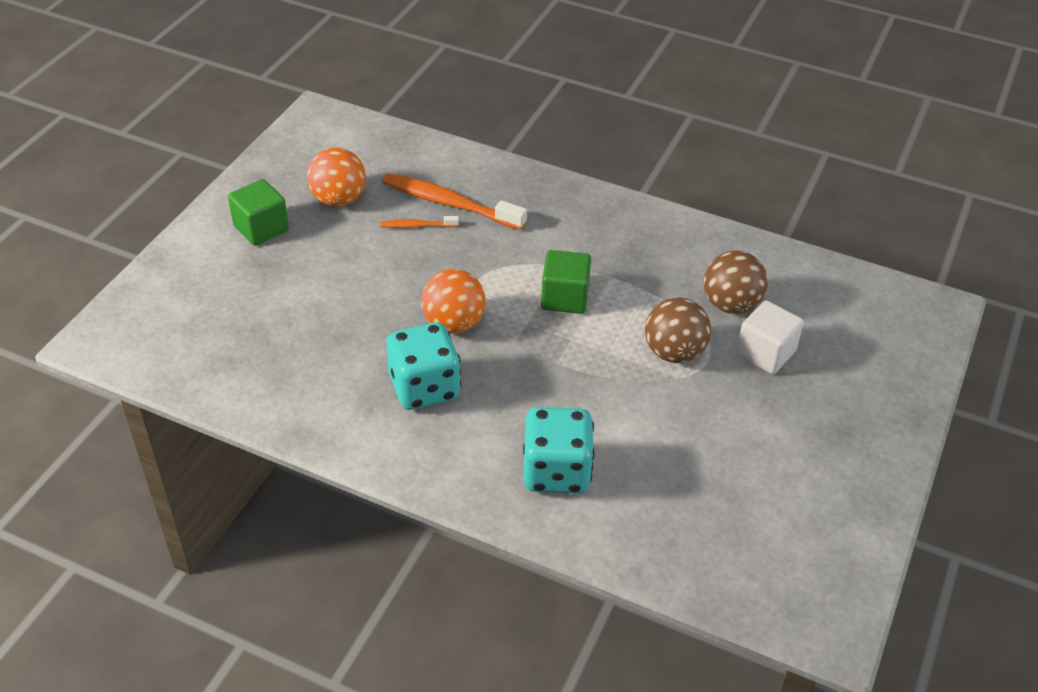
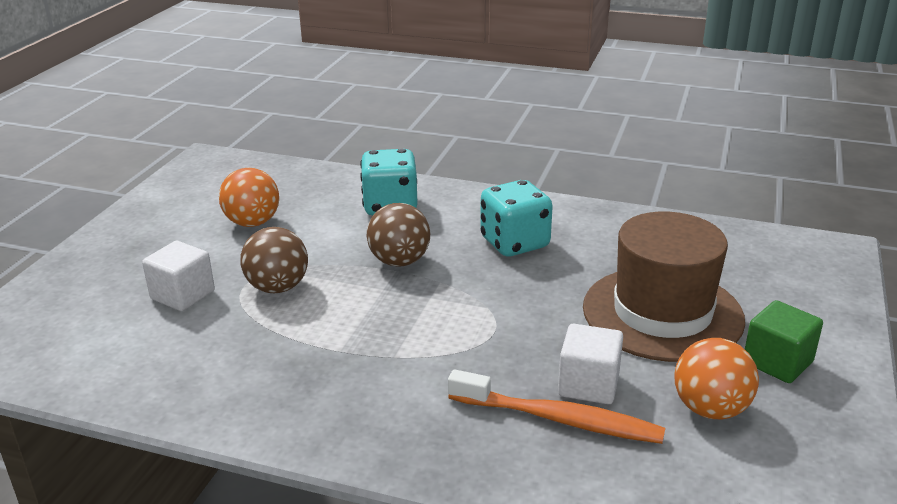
camera: 175 degrees right, 15 degrees down
orange toothbrush [380,216,459,228] -> white cube [558,324,623,404]
orange ball [421,269,486,334] -> orange ball moved to [219,168,279,227]
green cube [541,250,591,314] -> none
brown ball [704,251,768,314] -> brown ball moved to [367,203,430,267]
none -> brown hat [583,212,745,362]

